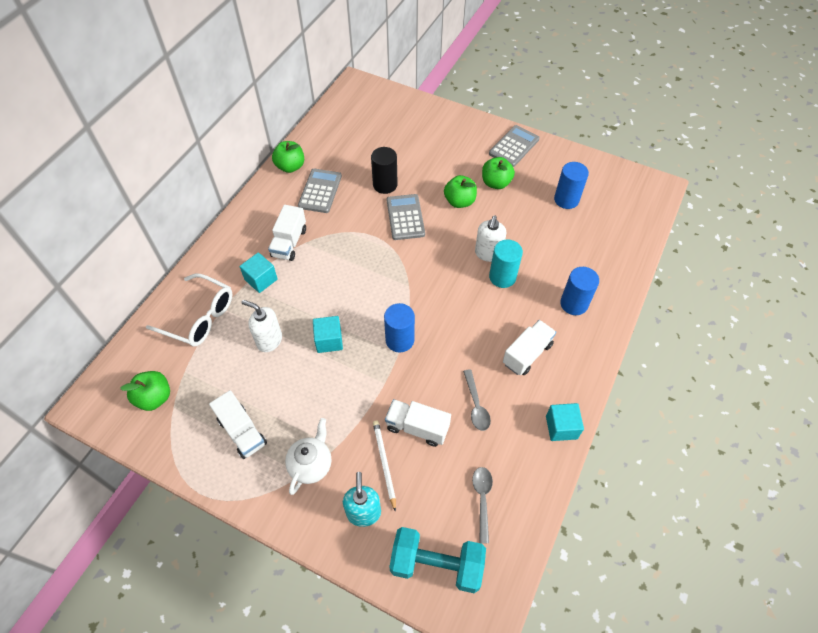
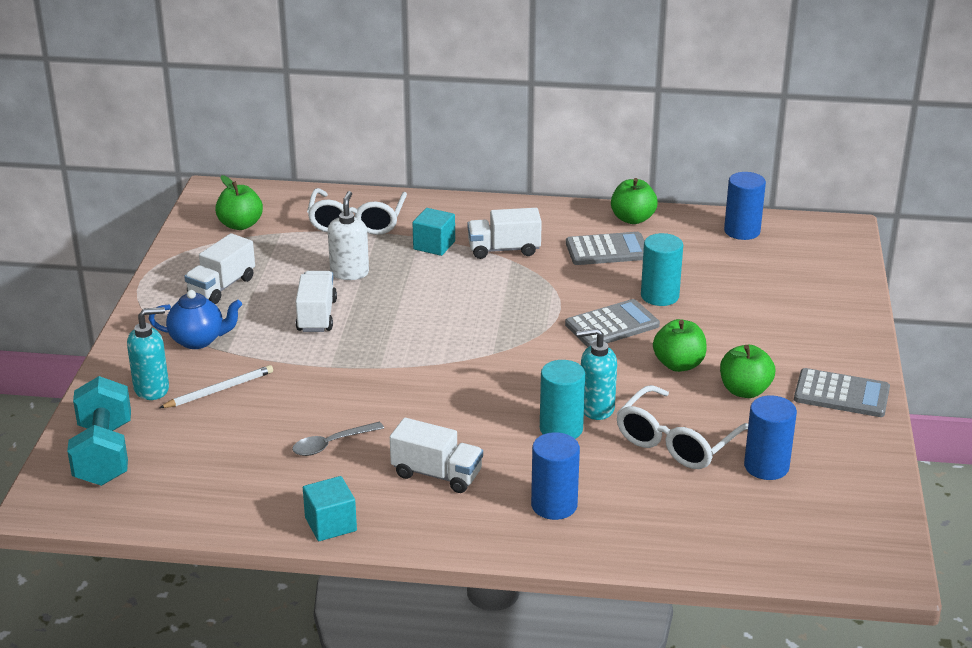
camera: 70 degrees right, 25 degrees down
white teapot [285,418,331,495] -> blue teapot [149,290,242,349]
turquoise cube [313,316,343,353] -> none
black cylinder [371,147,398,194] -> turquoise cylinder [641,233,683,306]
blue cylinder [384,303,415,353] -> blue cylinder moved to [724,172,766,240]
white truck [385,399,451,447] -> white truck moved to [296,271,337,332]
grey spoon [472,467,493,543] -> none
white soap dispenser [475,215,506,262] -> turquoise soap dispenser [576,328,617,420]
none -> white glasses [616,385,748,469]

